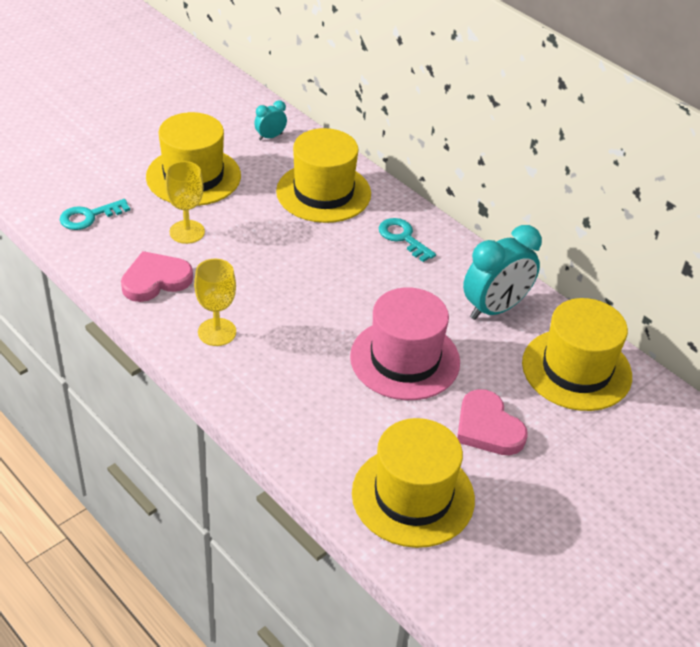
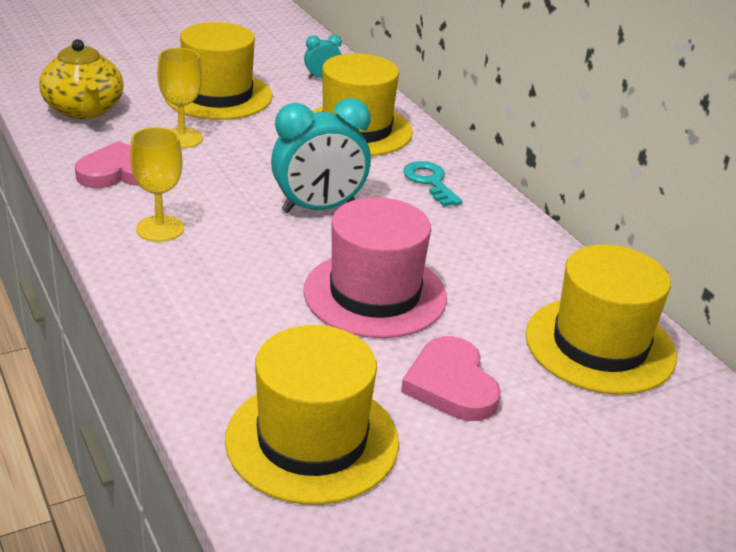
camera: 15 degrees right, 10 degrees down
turquoise key [60,199,130,230] -> yellow teapot [39,39,124,119]
turquoise clock [463,225,542,320] -> turquoise clock moved to [271,98,371,213]

